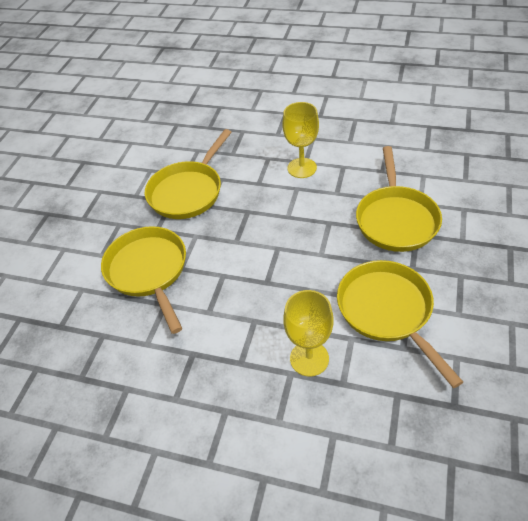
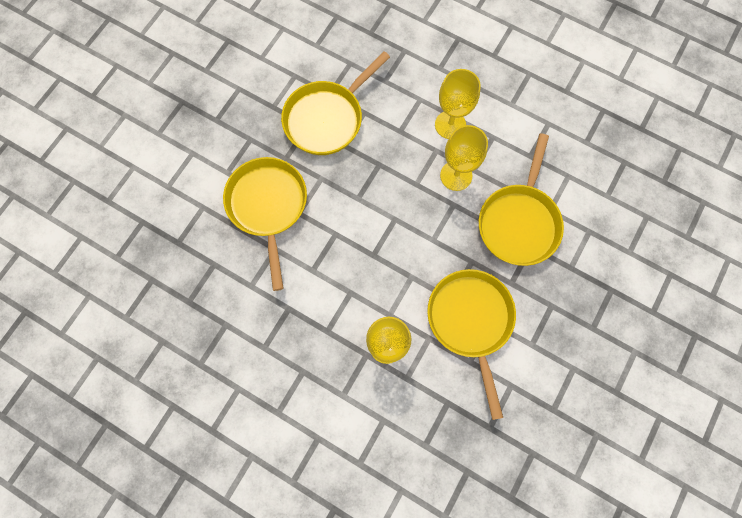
camera: 10 degrees right, 25 degrees up
none -> yellow goblet [440,125,488,191]

